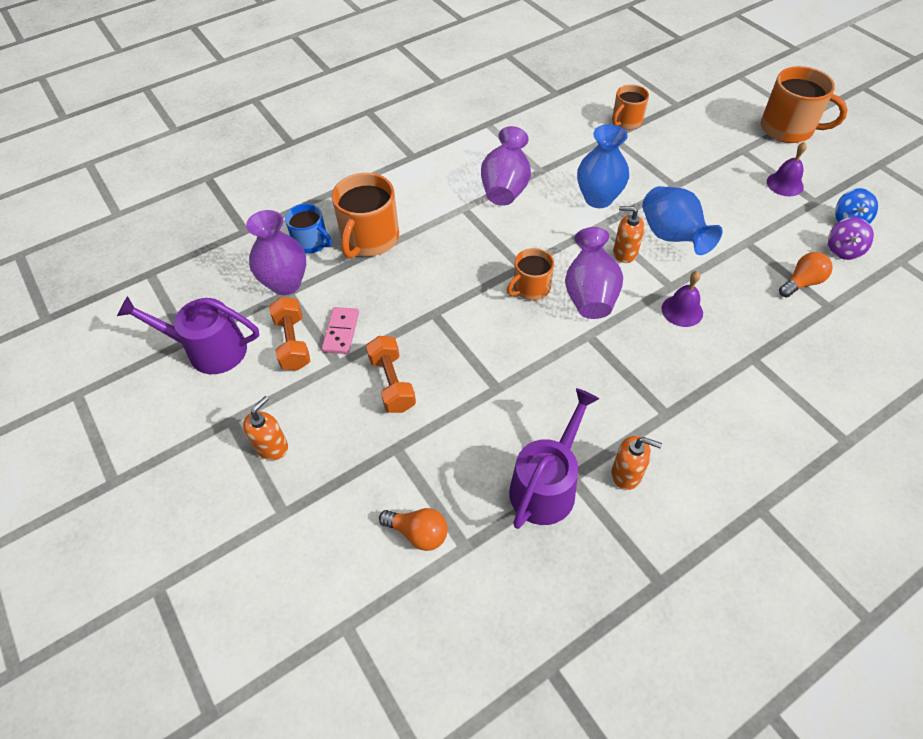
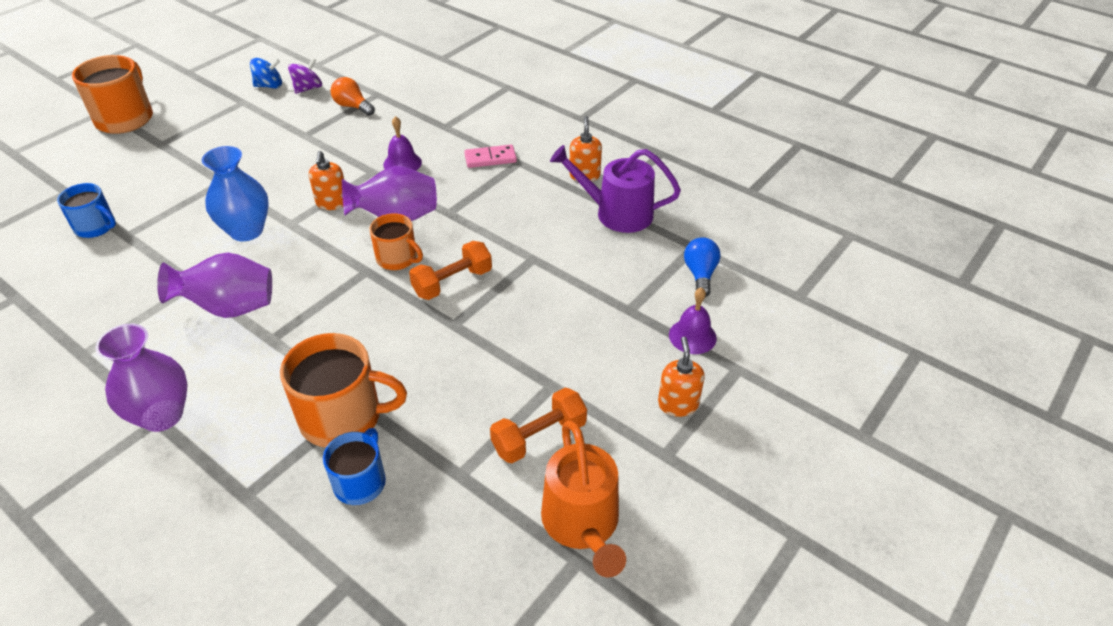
camera: 110 degrees left, 10 degrees down
purple watering can [117,296,259,374] -> orange watering can [541,421,626,578]
orange soap dispenser [243,396,288,460] -> orange soap dispenser turned 75 degrees clockwise [658,337,705,417]
purple vase [246,210,306,295] -> purple vase moved to [95,324,188,432]
pink domino [322,307,359,354] -> pink domino moved to [464,145,517,168]
orange dumbbell [366,336,416,413] -> orange dumbbell moved to [409,241,492,300]
orange light bulb [379,508,448,551] -> blue light bulb [684,237,721,297]
orange mug [612,84,649,130] -> blue mug [57,183,116,238]
blue vase [642,186,723,255] -> none
purple bell [767,142,807,196] -> purple bell moved to [669,287,717,354]
purple spinning top [828,217,874,260] -> purple spinning top turned 45 degrees counterclockwise [288,58,322,94]

